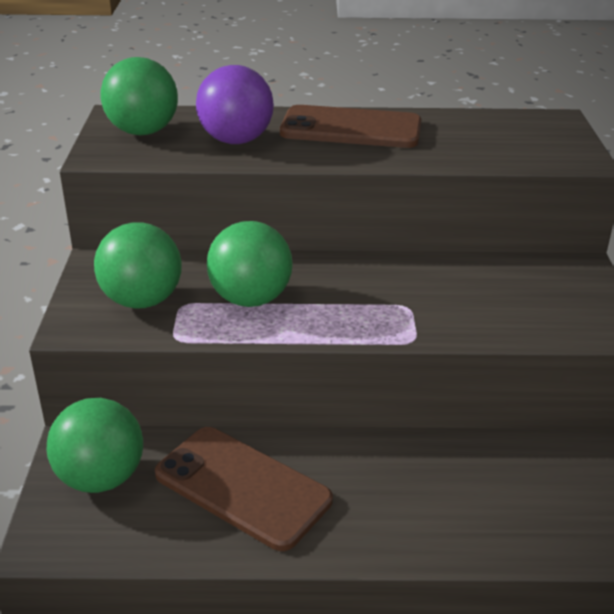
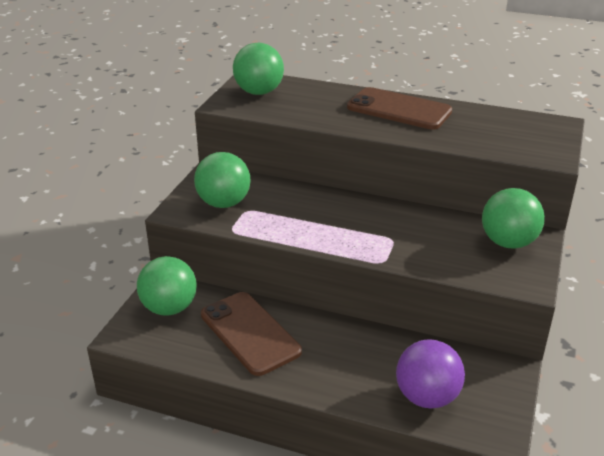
camera: 20 degrees right, 0 degrees up
purple ball [196,65,274,144] -> purple ball moved to [396,339,465,408]
green ball [207,221,293,307] -> green ball moved to [482,188,545,249]

